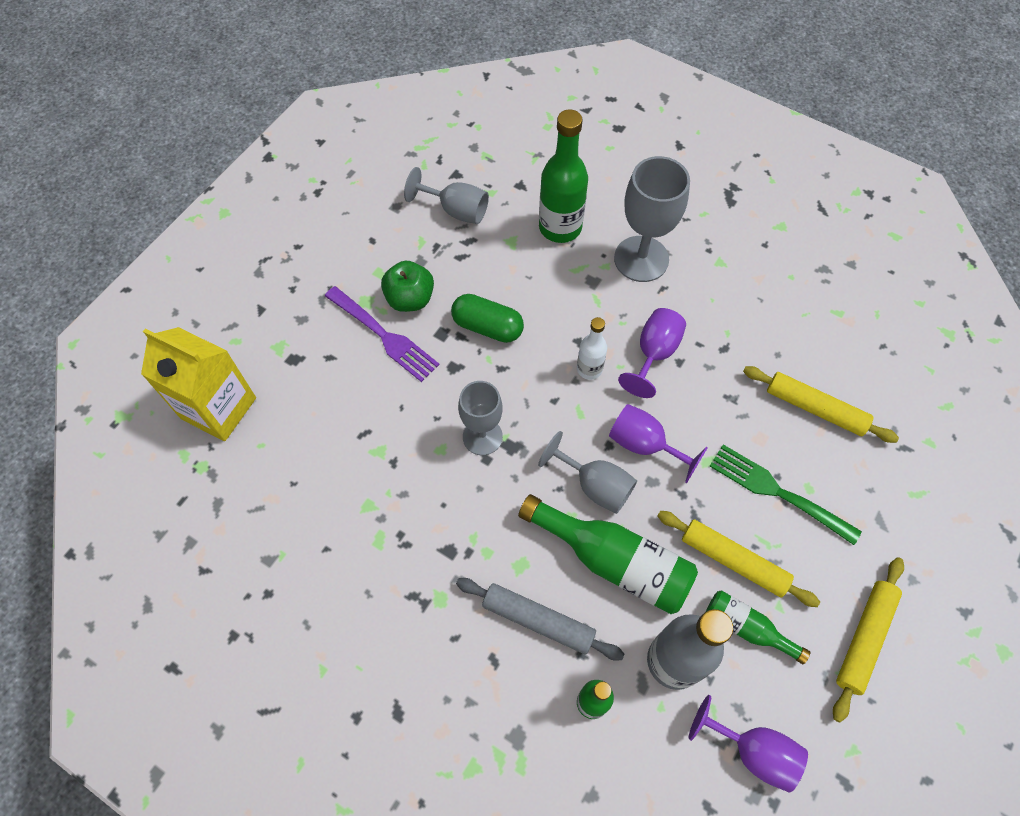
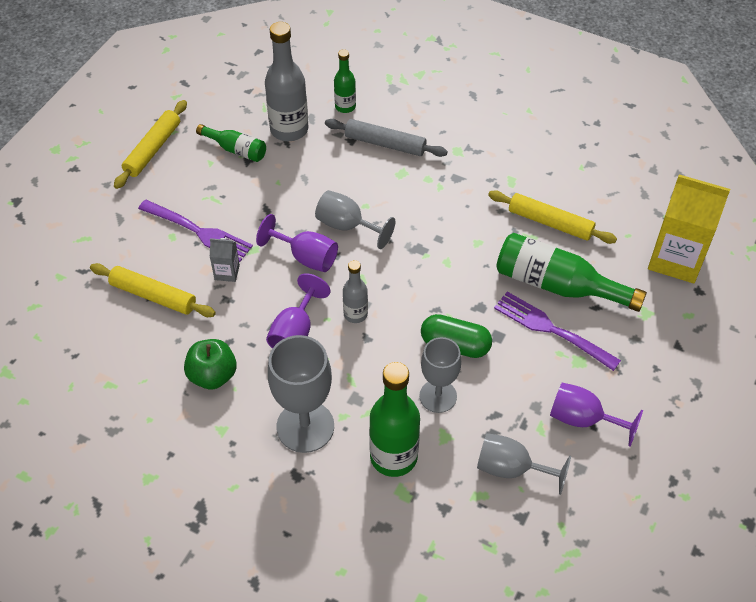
camera: 175 degrees right, 10 degrees down
green apple [381,261,434,312] -> green apple moved to [184,339,237,389]
grey goblet [458,381,503,455] -> grey goblet moved to [419,337,461,413]
green bottle [518,494,698,614] -> green bottle moved to [496,233,647,312]
white bottle [577,317,607,380] -> grey bottle [343,260,368,323]
yellow rolling pin [658,511,820,607] -> yellow rolling pin moved to [488,190,617,244]
purple goblet [689,695,808,793] -> purple goblet moved to [550,383,643,447]
green fork [710,444,862,545] -> purple fork [138,200,253,262]
none -> grey carton [210,238,240,282]

